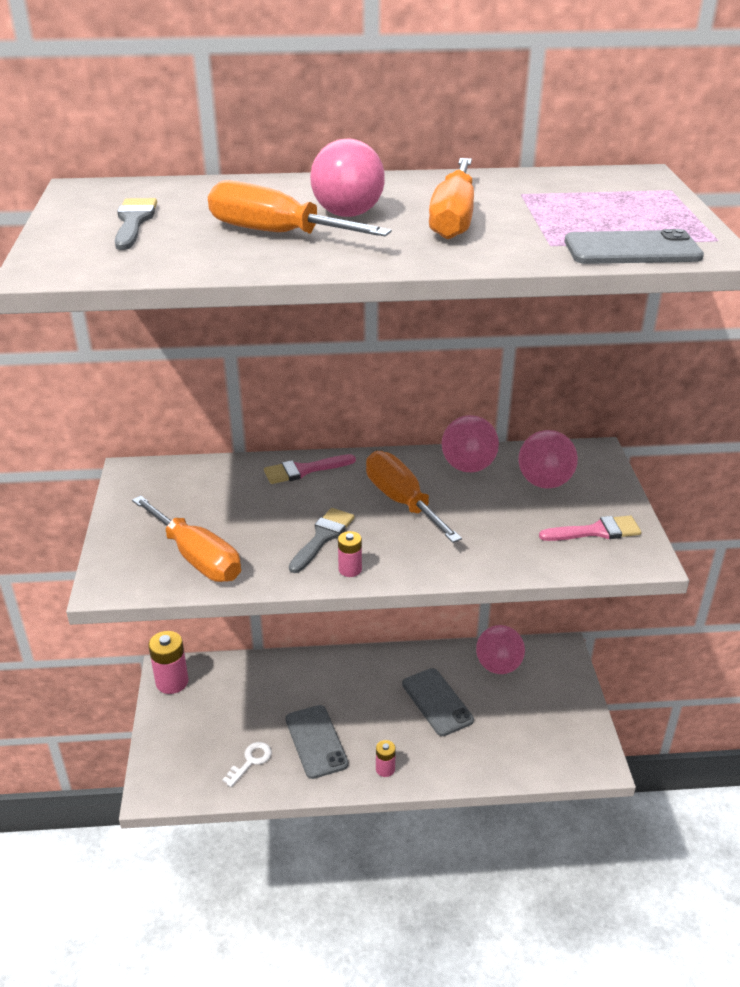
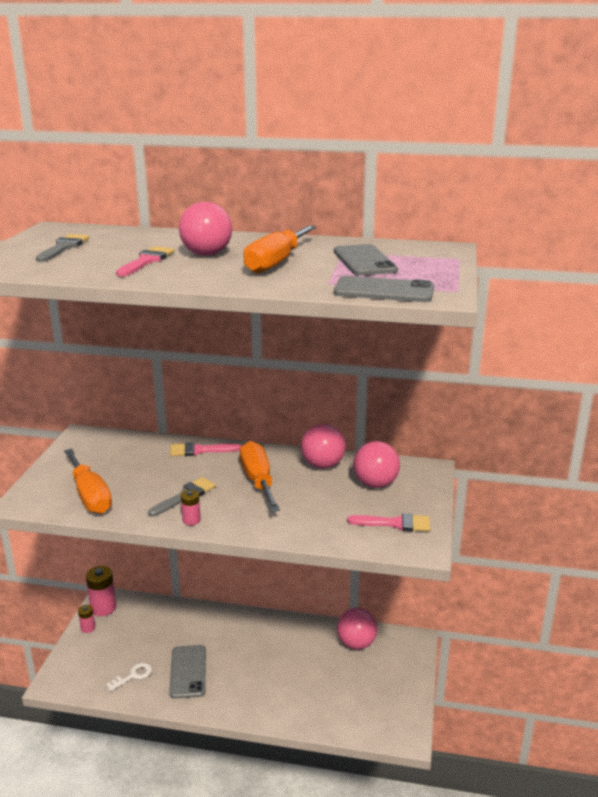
camera: 15 degrees right, 10 degrees down
orange screwdriver [208,180,392,237] -> pink brush [116,246,174,277]
pink battery [376,740,396,777] -> pink battery moved to [78,605,95,633]
grey phone [402,668,474,736] -> grey phone moved to [334,244,398,275]

